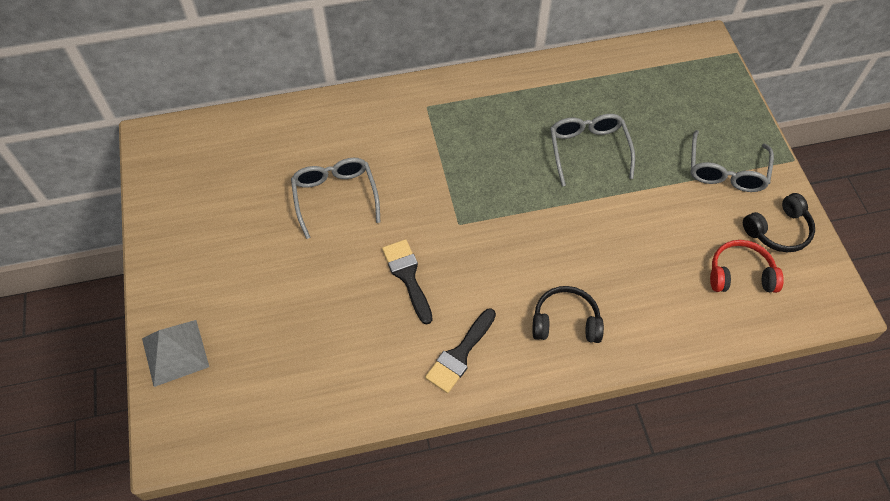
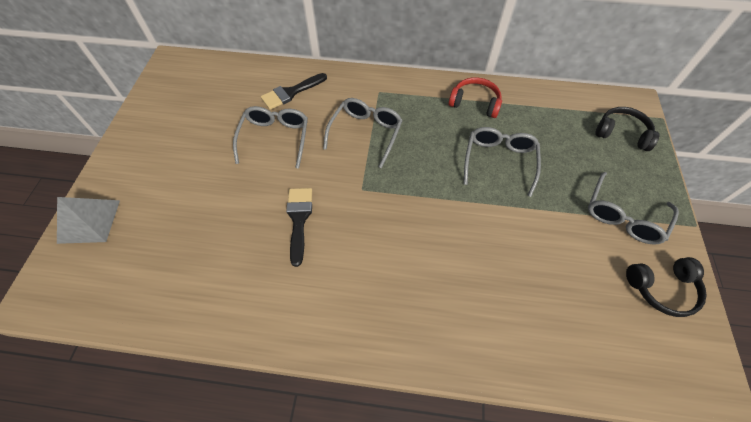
camera: 20 degrees right, 0 degrees up
black brush [425,308,496,393] -> black brush moved to [261,73,327,110]
black headphones [532,286,604,343] -> black headphones moved to [595,107,659,151]
red headphones [710,240,784,293] -> red headphones moved to [449,77,502,118]
none -> grey glasses [323,98,403,168]

